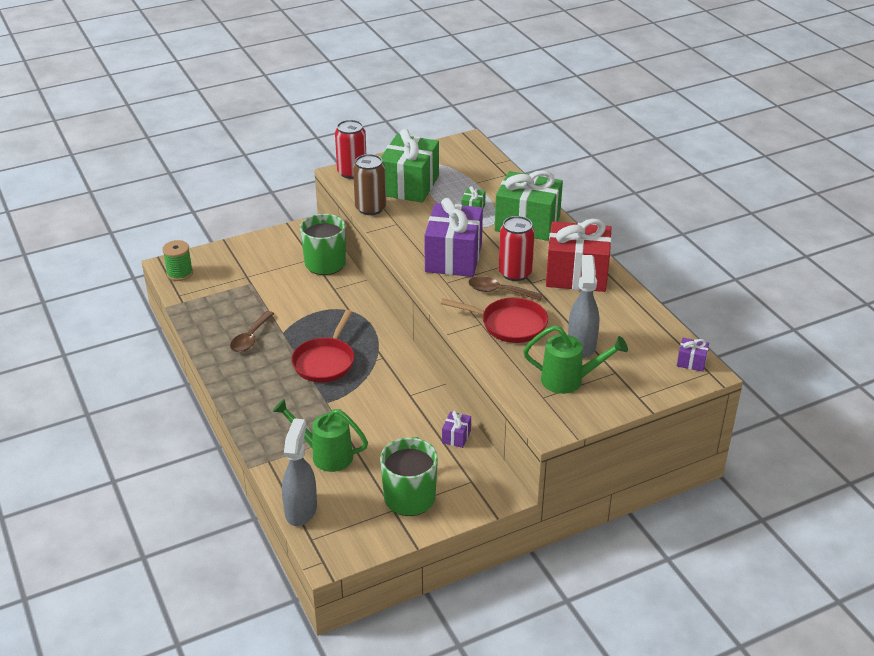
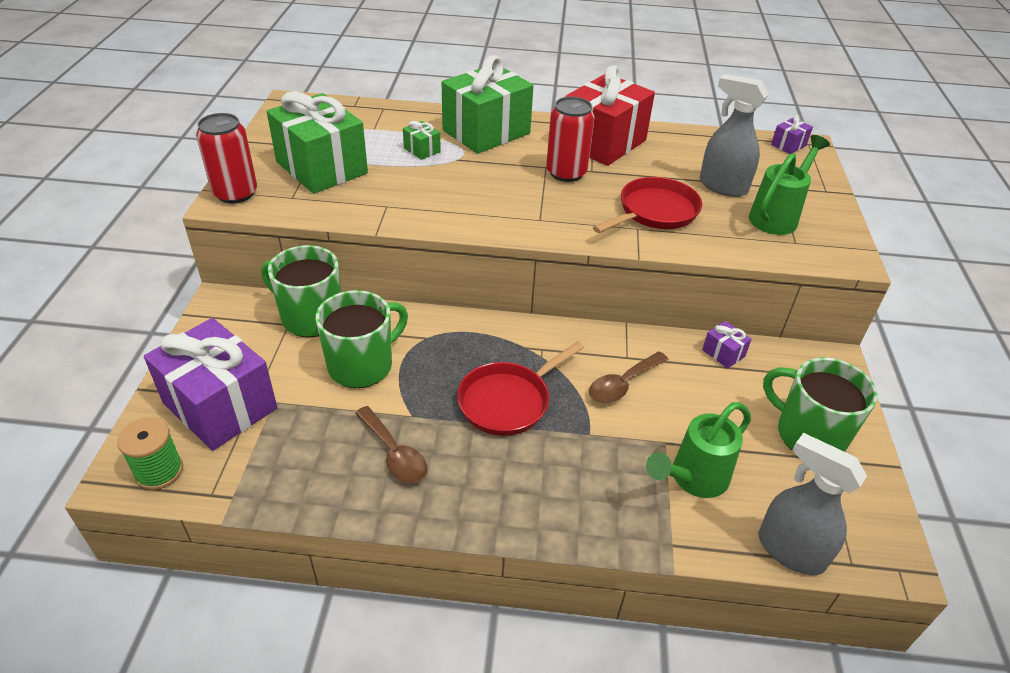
camera: 60 degrees left, 5 degrees up
red pan [291,310,355,383] -> red pan turned 90 degrees clockwise [457,341,584,436]
brown can [353,154,386,215] -> none
purple gift [424,198,483,277] -> purple gift moved to [144,318,277,451]
brown spoon [468,276,543,301] -> brown spoon moved to [589,351,669,403]
none -> green mug [316,290,408,388]

